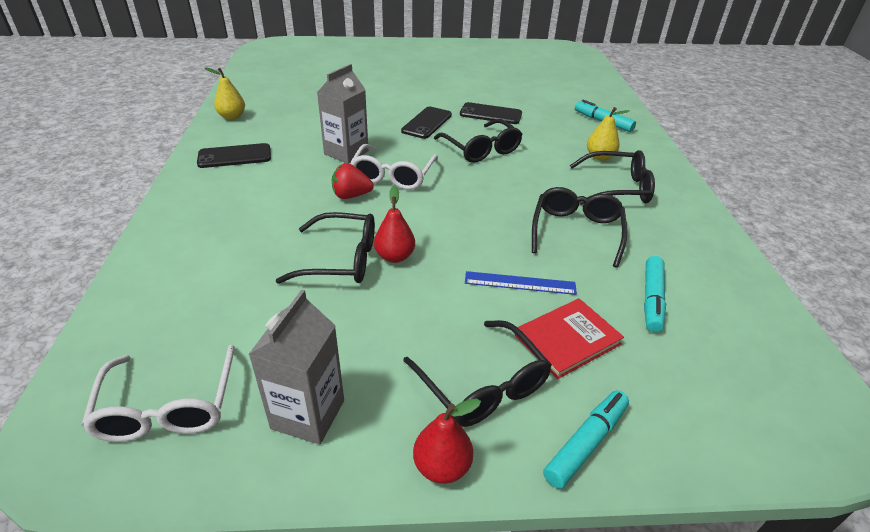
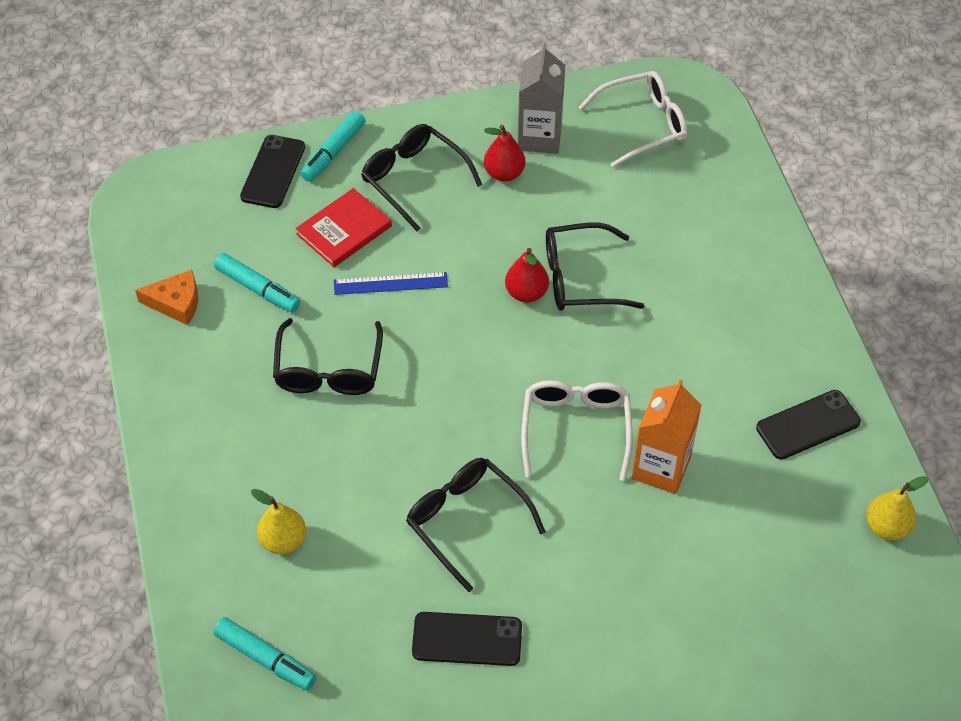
camera: 170 degrees right, 15 degrees up
white glasses [81,344,235,442] -> white glasses turned 90 degrees clockwise [578,71,687,168]
grey carton [317,64,369,163] -> orange carton [632,379,702,494]
red strawberry [332,163,374,199] -> none
black phone [401,107,452,139] -> black phone moved to [240,135,305,208]
red pear [413,399,481,484] -> red pear moved to [484,125,526,182]
black glasses [570,150,655,205] -> none
turquoise marker [644,256,666,332] -> turquoise marker turned 120 degrees clockwise [214,253,300,313]
none -> orange cheese [135,270,198,325]

